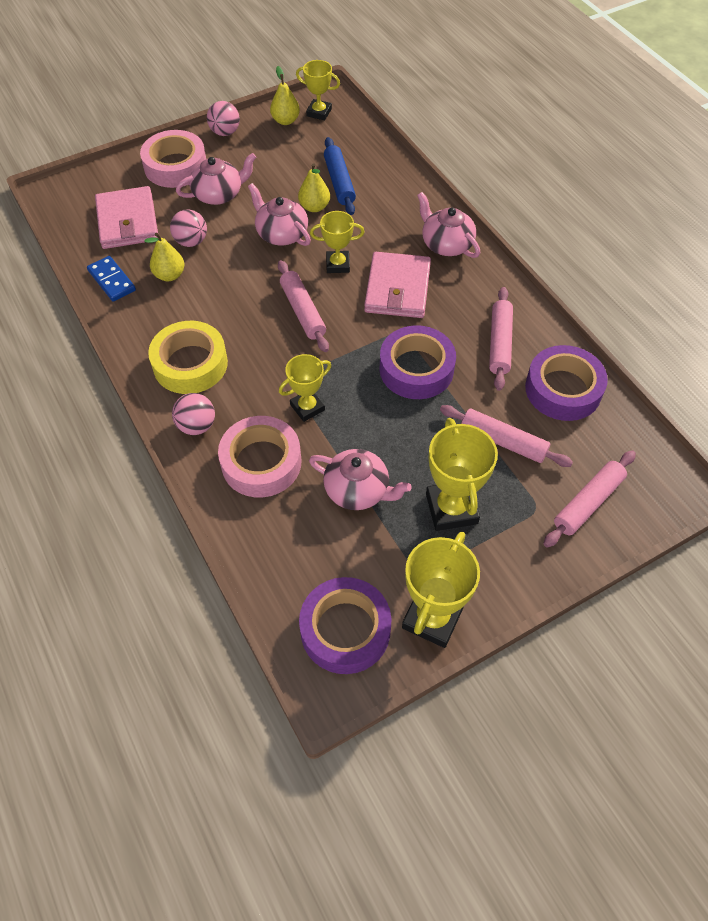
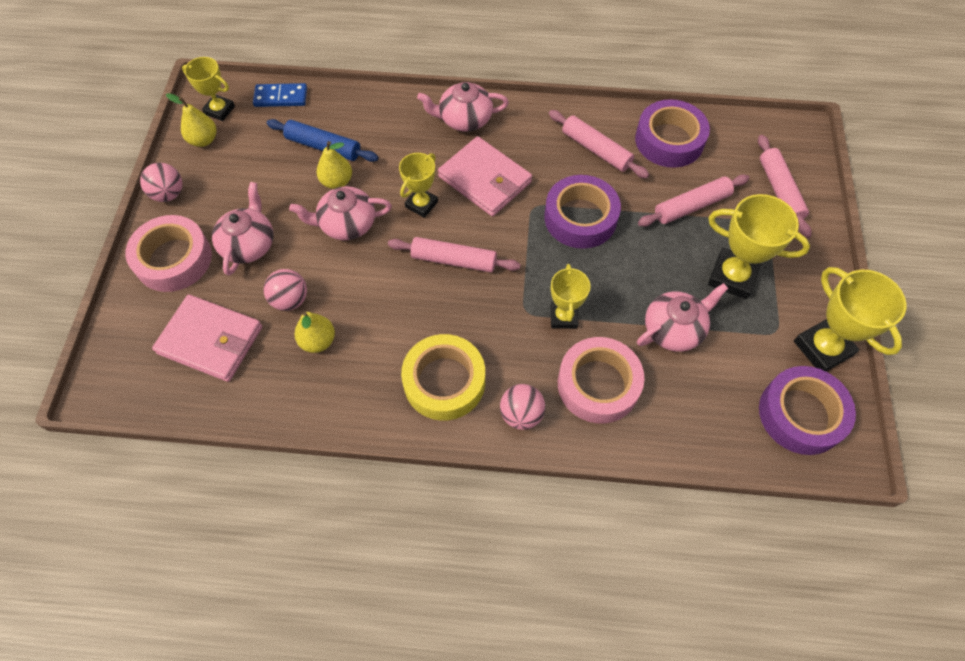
camera: 55 degrees left, 5 degrees up
blue domino [87,256,136,302] -> blue domino moved to [253,83,307,107]
yellow trophy [296,60,340,120] -> yellow trophy turned 60 degrees clockwise [182,57,235,121]

